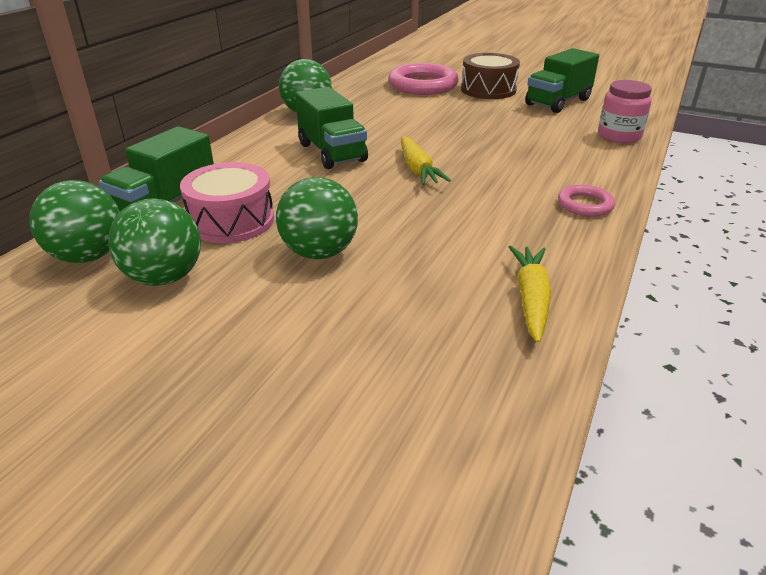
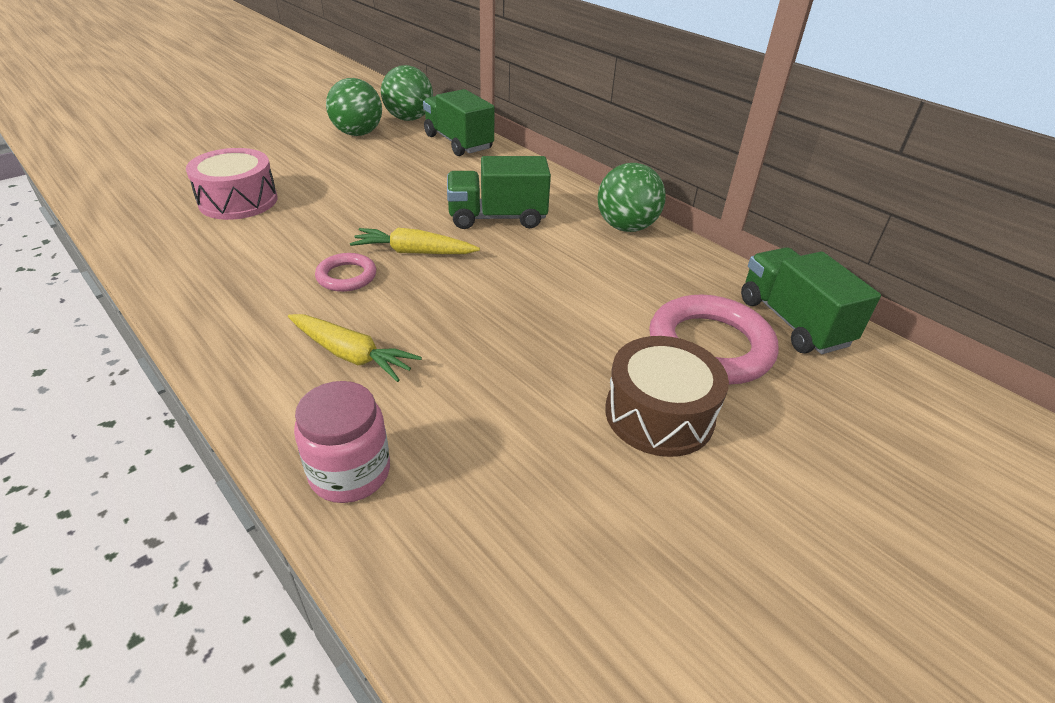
camera: 110 degrees right, 5 degrees up
pink drum [180,162,274,243] -> pink drum moved to [186,148,277,220]
green ball [276,177,358,259] -> none
yellow carrot [509,245,551,343] -> yellow carrot moved to [288,314,422,382]
green truck [525,48,599,113] -> green truck moved to [741,247,881,354]
pink ring [558,185,615,217] -> pink ring moved to [315,253,376,292]

